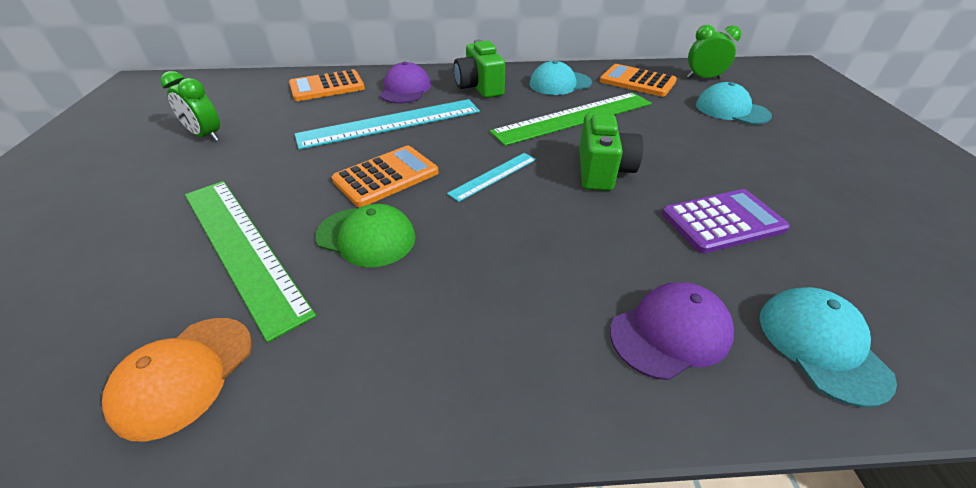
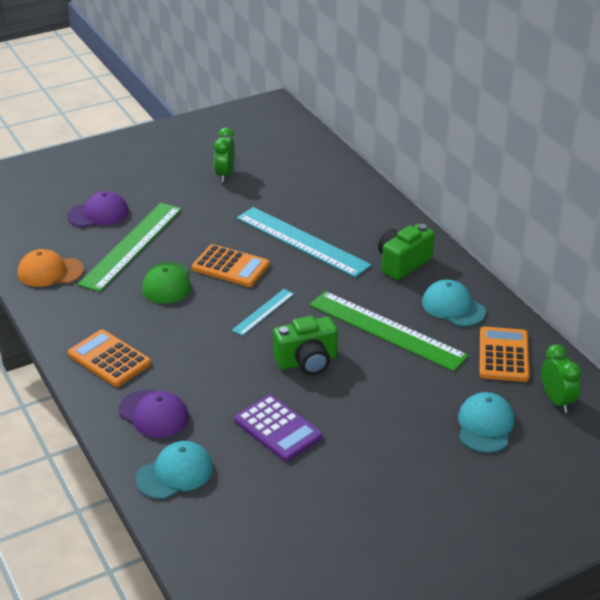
camera: 65 degrees right, 5 degrees down
orange calculator [289,69,365,101] -> orange calculator moved to [68,329,151,387]
purple cap [380,62,431,104] -> purple cap moved to [67,191,129,227]
turquoise ruler [447,153,536,202] -> turquoise ruler turned 75 degrees counterclockwise [232,289,294,336]

